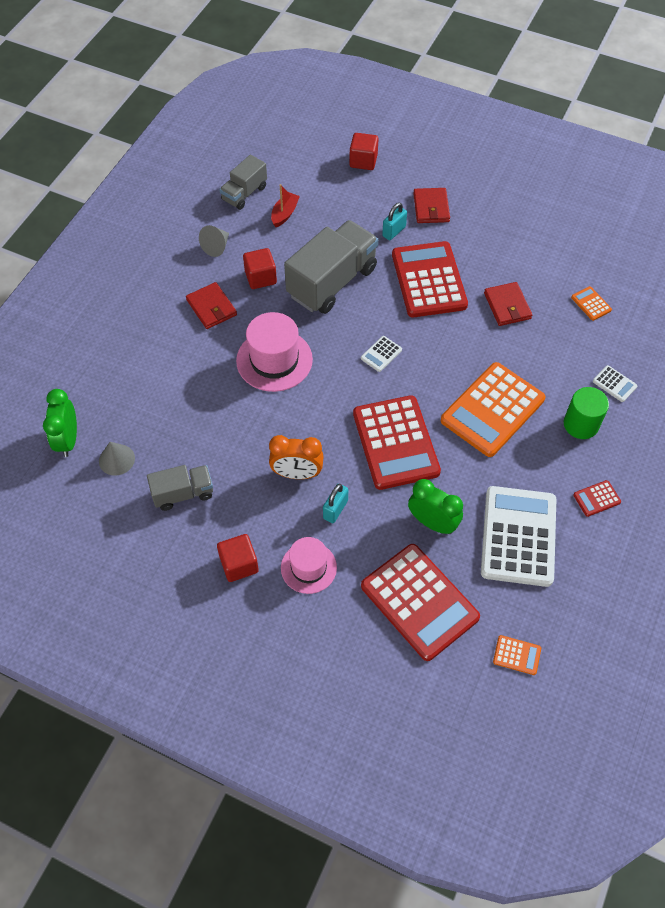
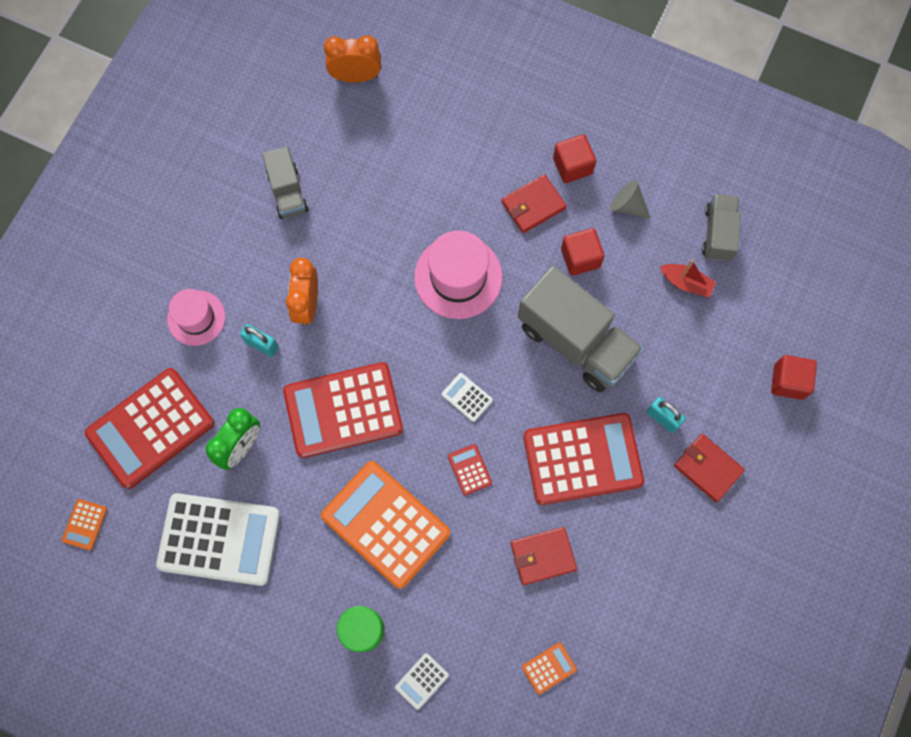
camera: 90 degrees right, 15 degrees up
green clock [43,389,77,457] -> orange clock [324,35,381,83]
grey cone [99,442,135,476] -> none
red cube [217,534,259,582] -> red cube moved to [553,134,596,183]
grey truck [219,155,267,210] -> grey truck turned 60 degrees clockwise [702,194,741,261]
red wallet [413,188,450,223] -> red wallet turned 45 degrees clockwise [674,434,745,502]
red calculator [573,480,621,517] -> red calculator moved to [448,444,492,496]

